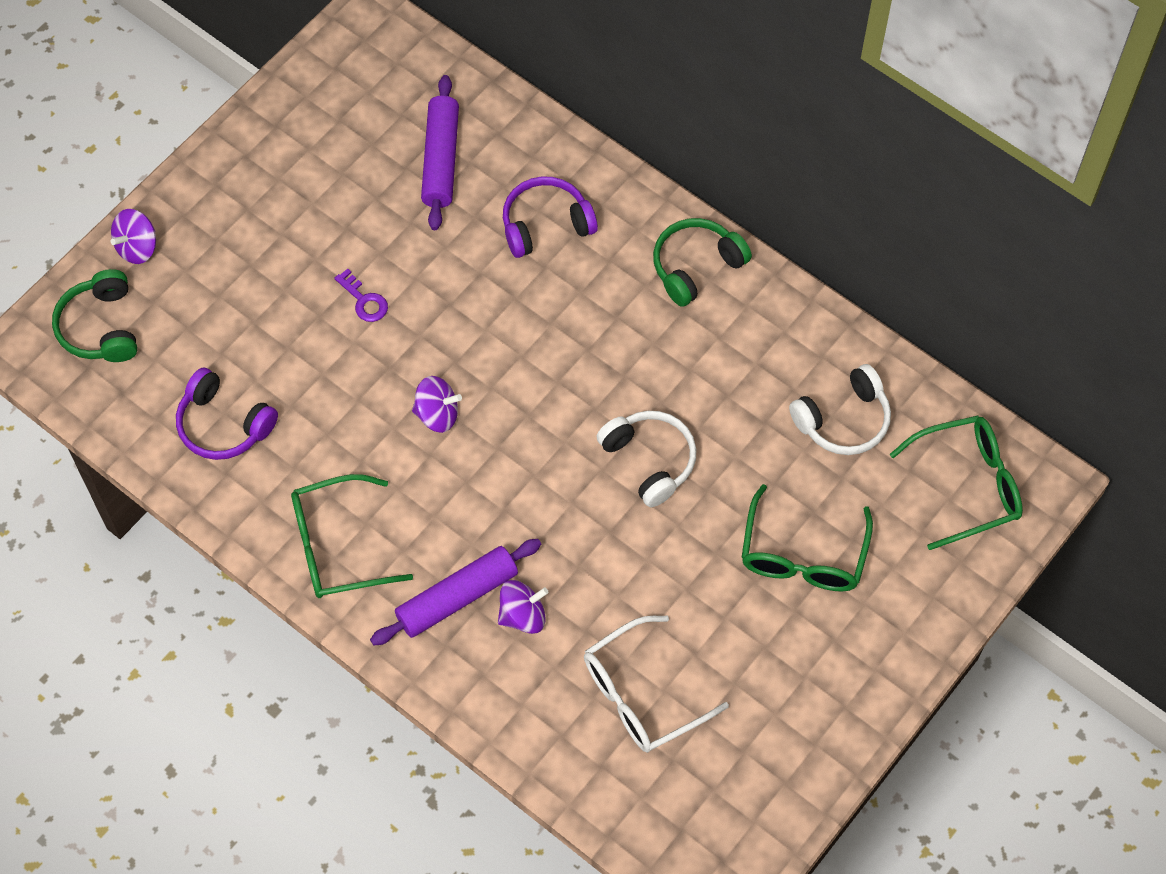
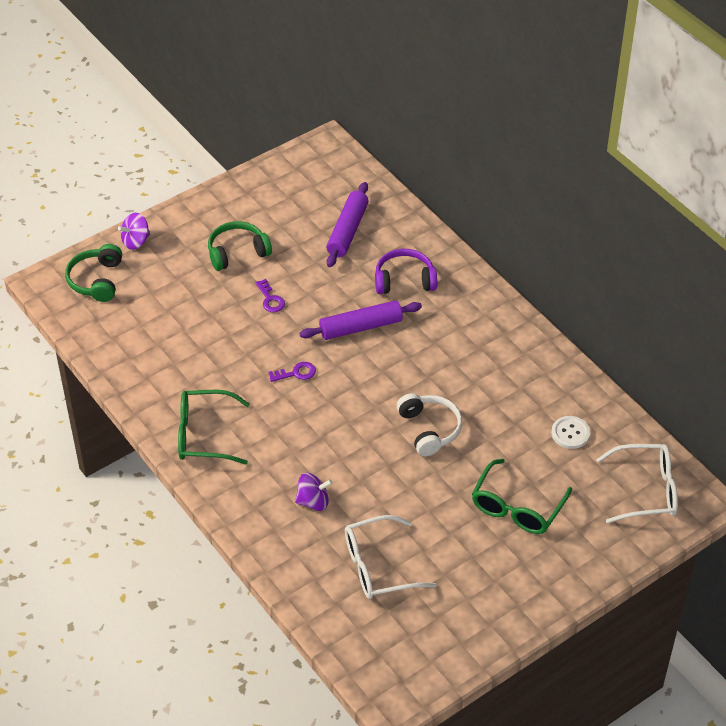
camera: 15 degrees right, 15 degrees down
purple headphones [176,368,278,460] -> none
purple rolling pin [370,539,541,645] -> purple rolling pin moved to [299,300,422,340]
purple spinning top [412,376,462,433] -> purple key [269,362,316,382]
green headphones [653,218,752,307] -> green headphones moved to [208,221,272,271]
white headphones [789,364,891,455] -> white button [551,416,591,449]
green glasses [890,415,1023,550] -> white glasses [596,444,678,523]

